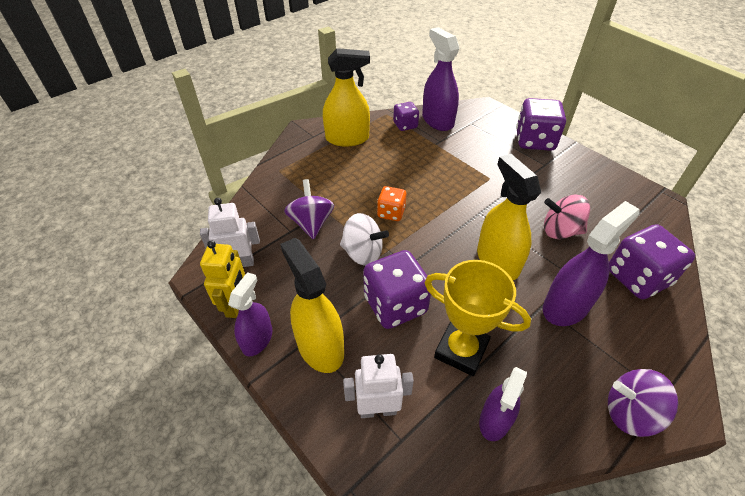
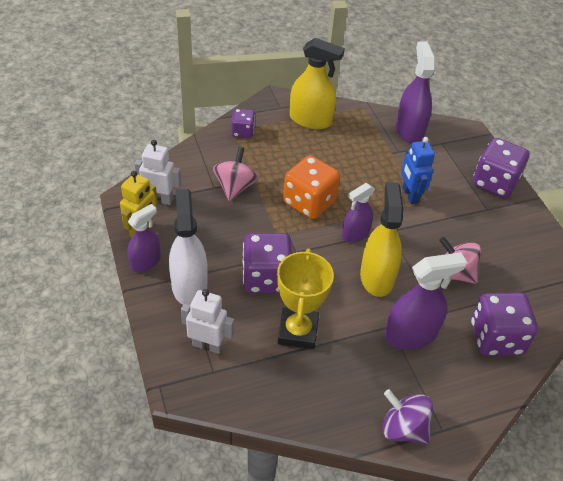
camera: 20 degrees right, 0 degrees up
yellow spray bottle [280,238,344,373] -> white spray bottle [169,189,208,305]
purple spinning top [284,179,334,240] -> pink spinning top [213,147,258,201]
white spinning top [340,213,389,266] -> none
orange dice [377,186,406,221] -> orange dice [283,155,340,219], size x1.77
purple dice [393,102,419,131] -> purple dice moved to [231,109,255,138]
yellow trophy [424,260,531,376] -> yellow trophy turned 45 degrees clockwise [277,248,334,349]
purple spray bottle [479,367,527,441] -> purple spray bottle moved to [342,183,375,243]
none -> blue robot [401,137,435,204]

